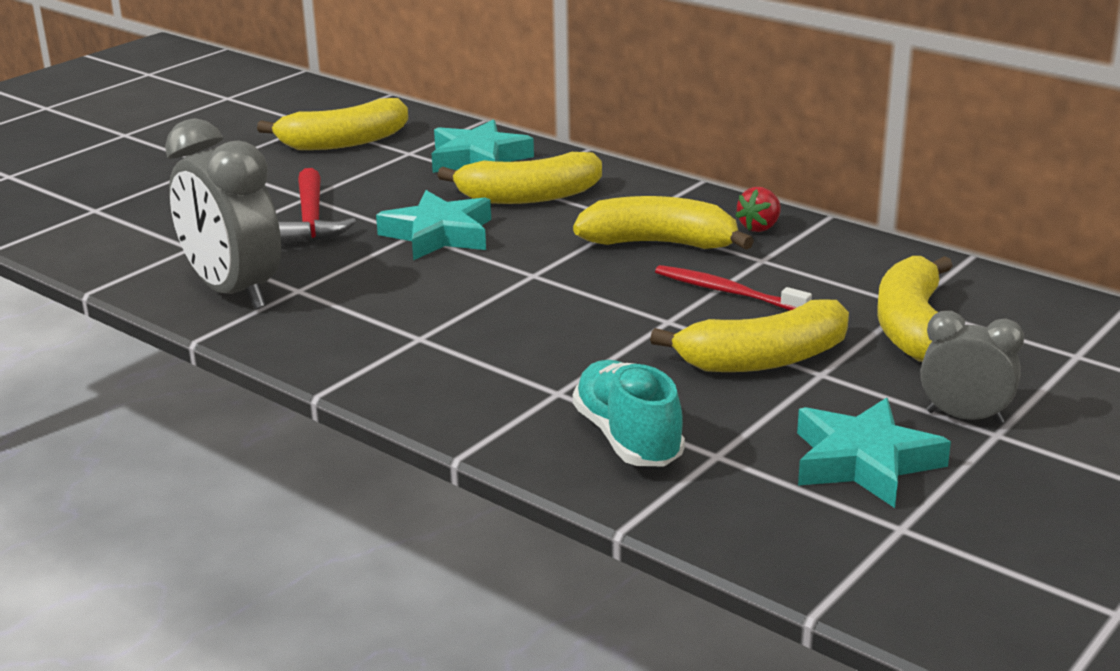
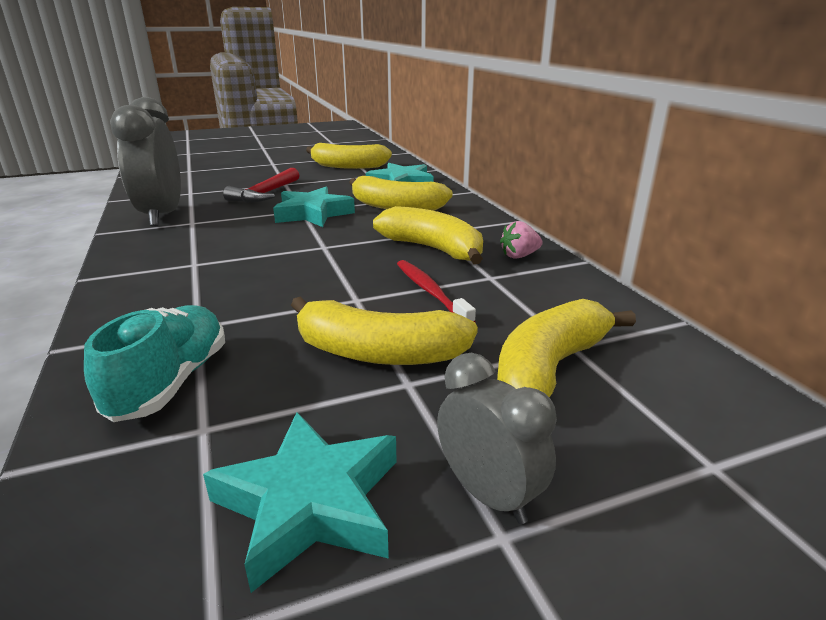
camera: 30 degrees right, 0 degrees up
red strawberry [735,187,781,232] -> pink strawberry [500,221,543,259]

